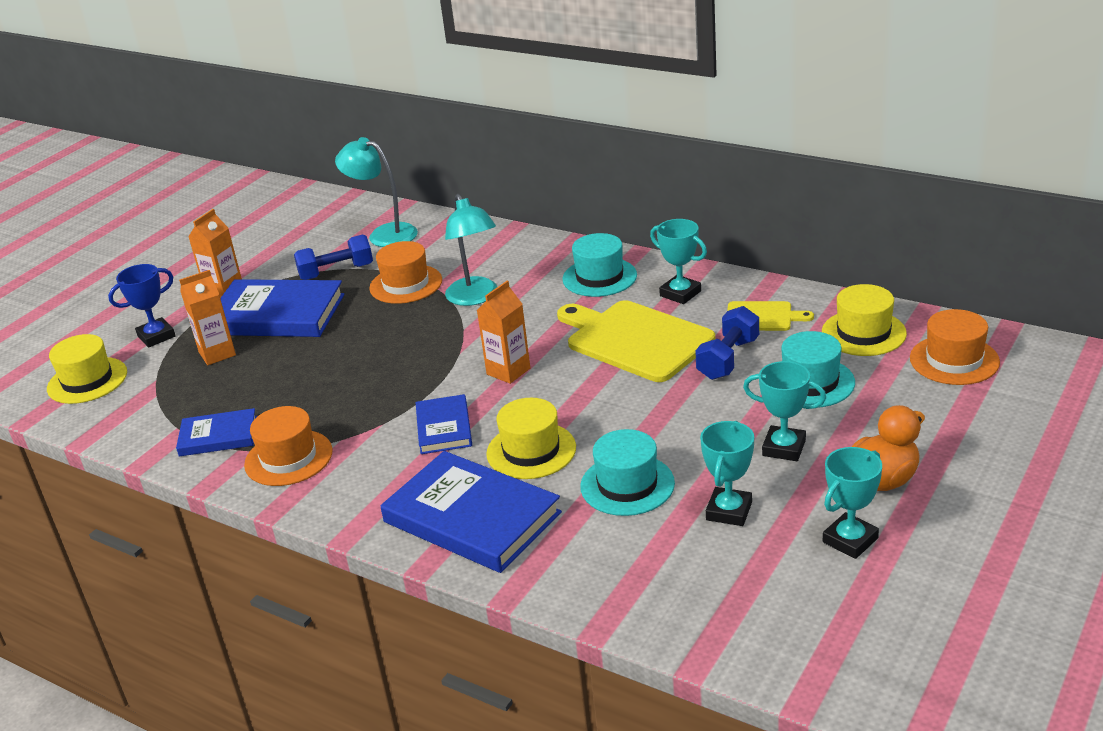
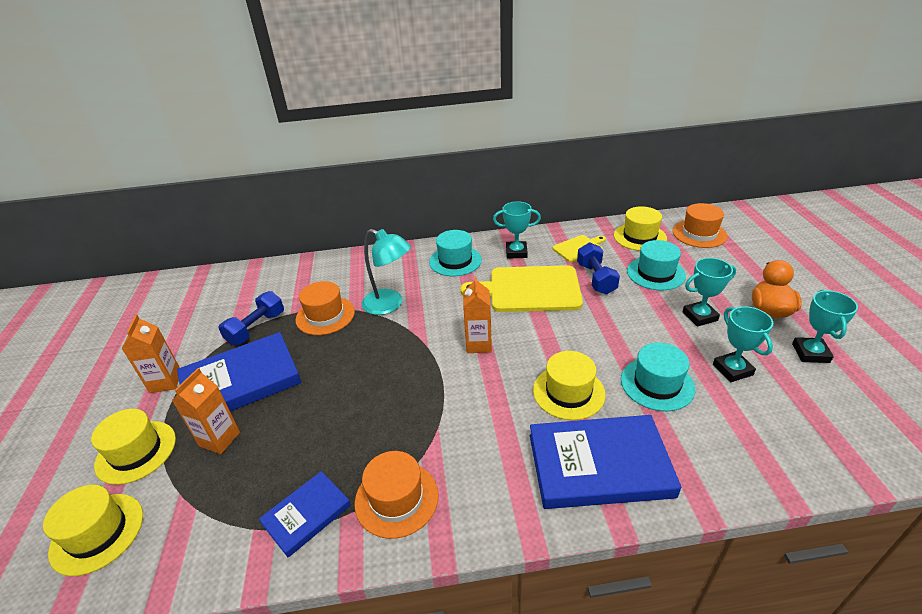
camera: 40 degrees left, 5 degrees up
blue trophy [108,264,176,348] -> yellow hat [91,409,176,485]
turquoise lamp [335,137,418,247] -> none
blue book [416,394,472,454] -> none

